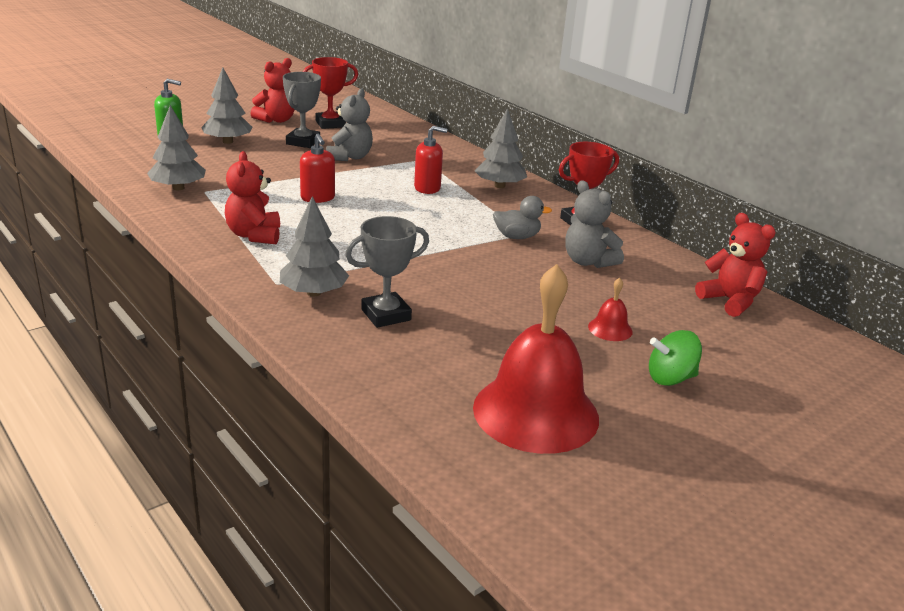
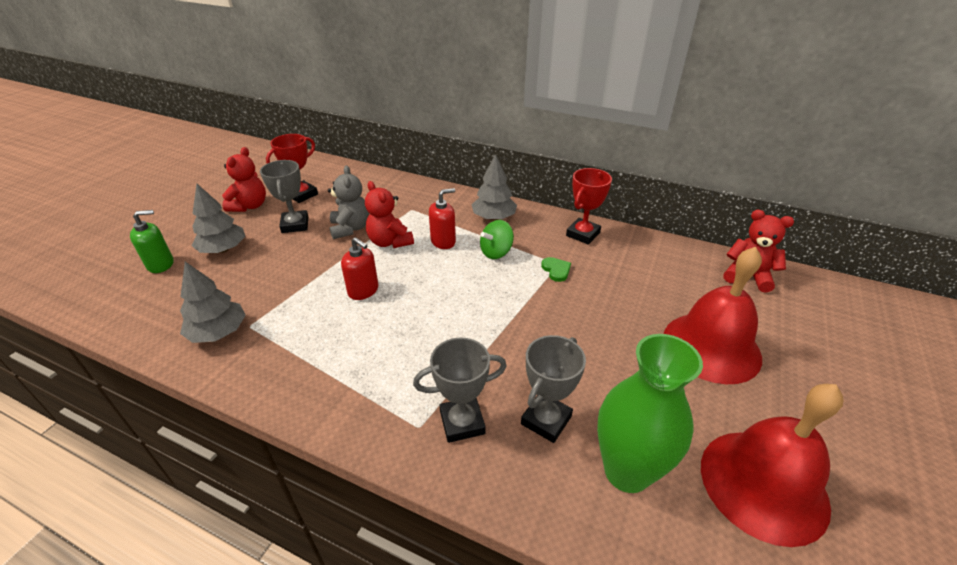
camera: 25 degrees left, 10 degrees up
red teddy bear [225,151,280,244] -> red teddy bear moved to [365,181,414,248]
grey tree [280,196,349,297] -> grey trophy [413,338,507,443]
grey duck [493,196,552,239] -> green heart [541,257,571,282]
grey teddy bear [565,180,624,268] -> none
red bell [588,278,633,341] -> red bell [664,247,762,384], size x2.44
green spinning top [649,330,702,386] -> green spinning top moved to [480,220,514,259]
none -> green vase [597,334,703,493]

